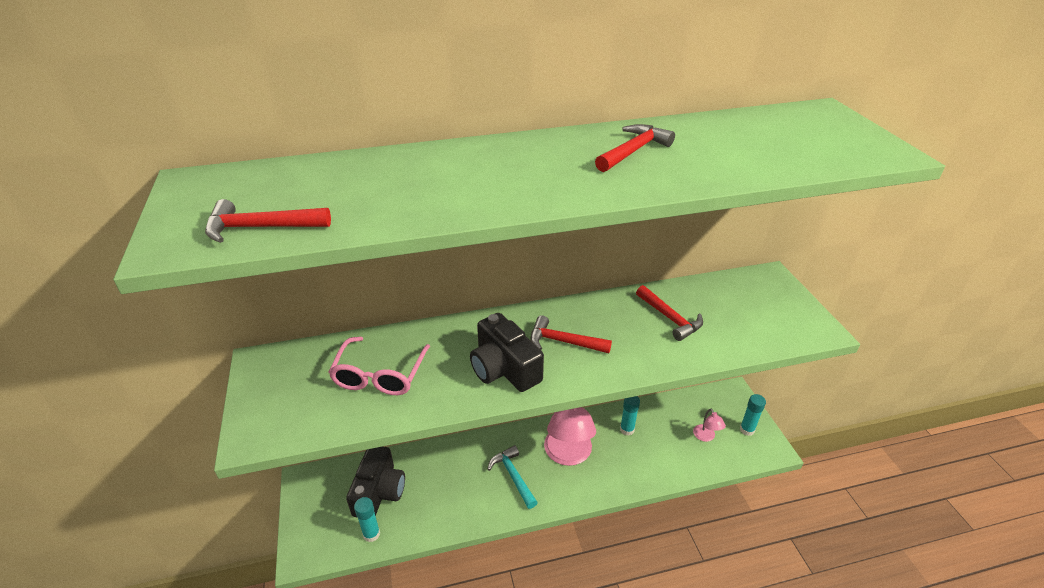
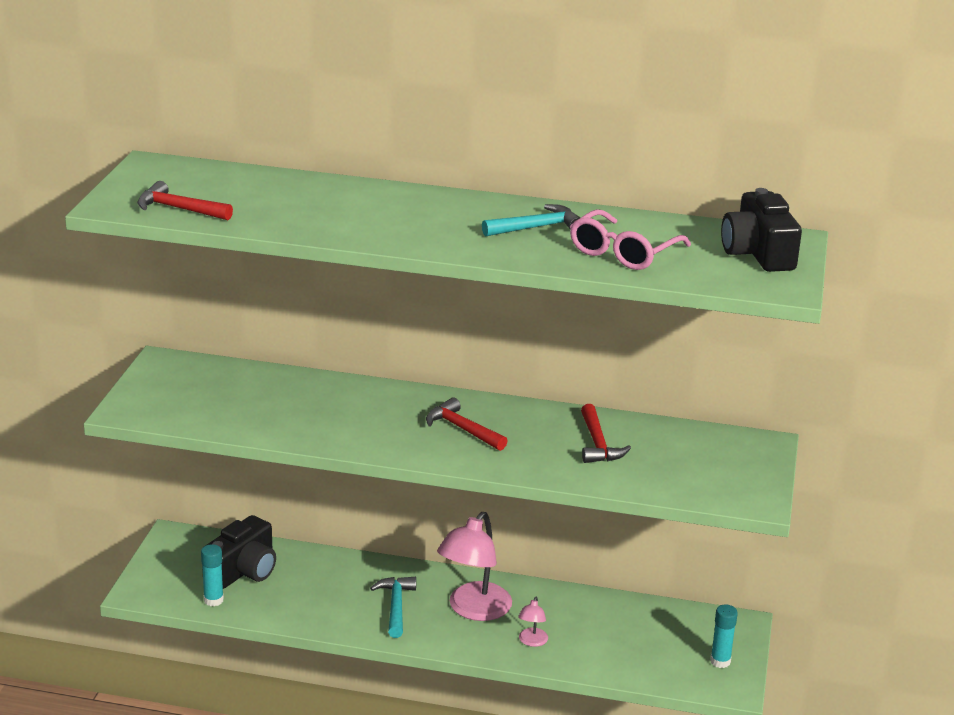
camera: 25 degrees right, 10 degrees down
pink glasses [328,337,430,395] -> pink glasses moved to [570,209,691,270]
black camera [470,313,544,392] -> black camera moved to [721,188,802,272]
red hammer [595,124,675,172] -> turquoise hammer [482,204,581,236]
turquoise glue stick [620,396,640,435] -> none
pink lamp [693,409,726,442] -> pink lamp moved to [518,596,548,647]

